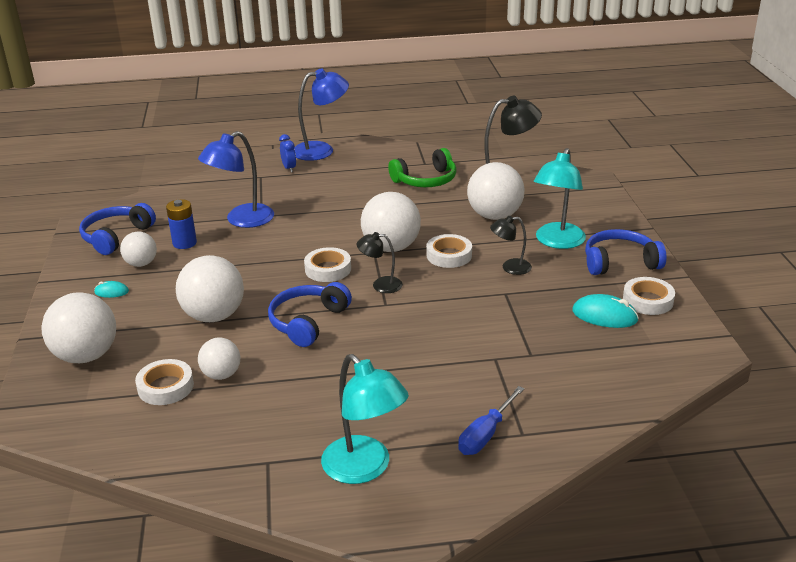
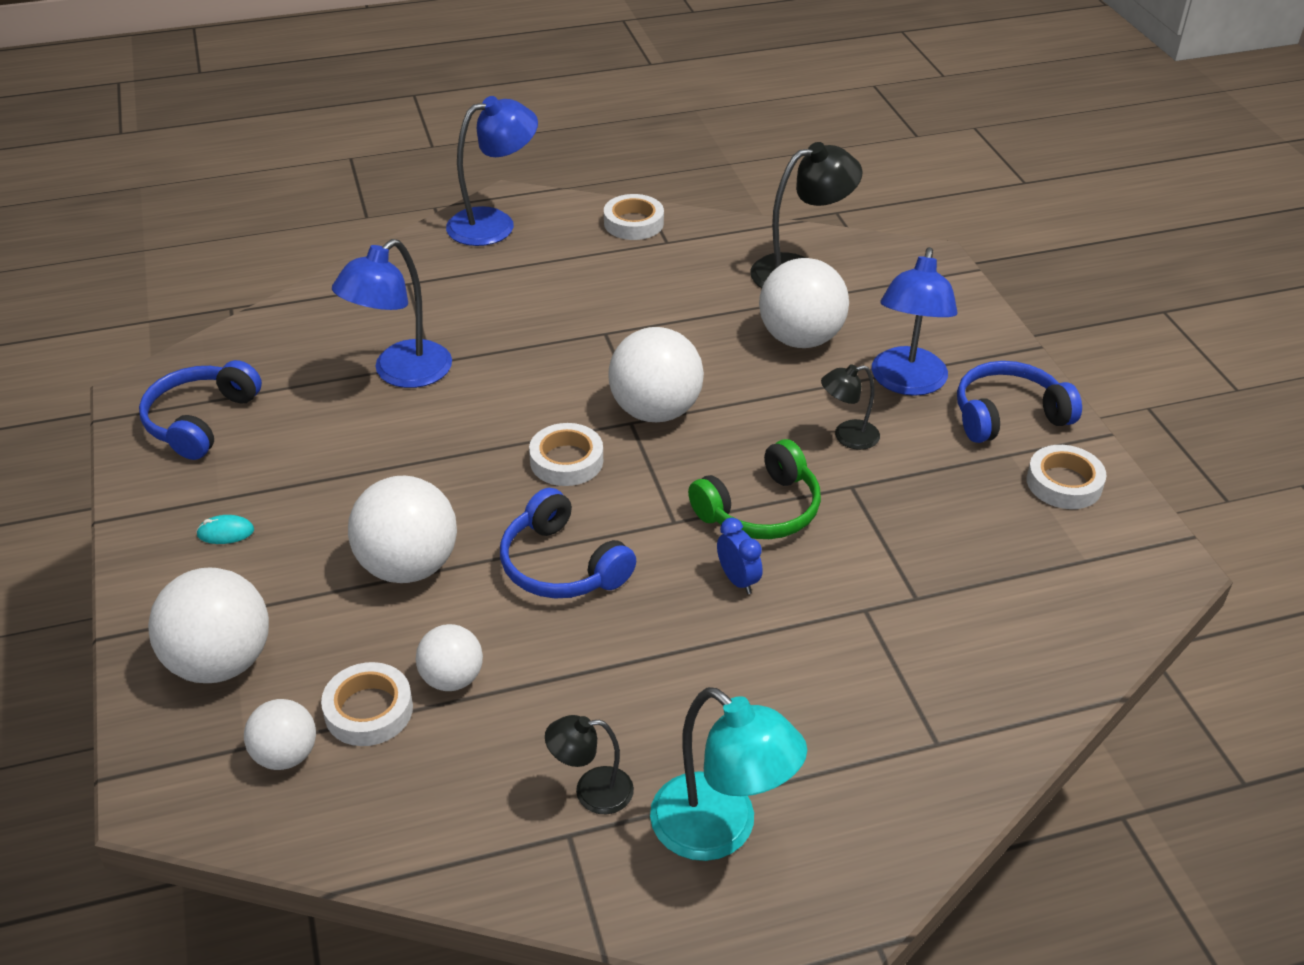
camera: 10 degrees left, 10 degrees up
white ball [120,232,157,267] -> white ball moved to [244,699,316,770]
blue battery [166,199,197,249] -> none
blue headphones [268,282,352,347] -> blue headphones turned 60 degrees counterclockwise [500,488,636,599]
blue clock [279,134,296,172] -> blue clock moved to [717,518,763,594]
black lamp [357,232,403,293] -> black lamp moved to [545,715,634,814]
green headphones [388,148,457,187] -> green headphones moved to [688,439,821,539]
white tape [426,234,472,268] -> white tape moved to [604,194,664,240]
blue screwdriver [458,386,524,455] -> none
turquoise lamp [534,148,586,249] -> blue lamp [872,247,958,396]
turquoise mouse [572,294,639,328] -> none

